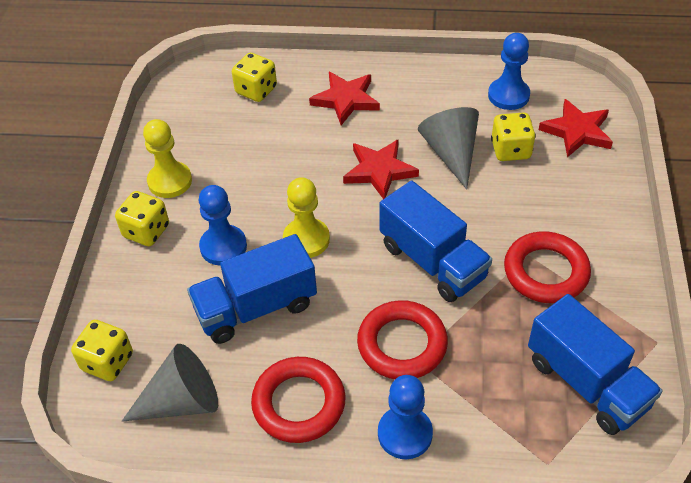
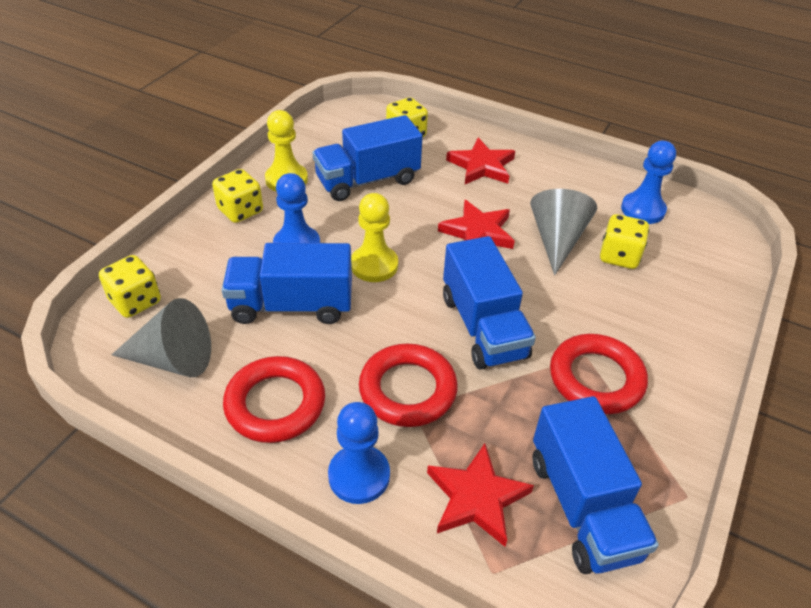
camera: 20 degrees right, 5 degrees down
red star [539,99,613,157] -> red star moved to [427,443,534,547]
none -> blue truck [312,115,423,201]

